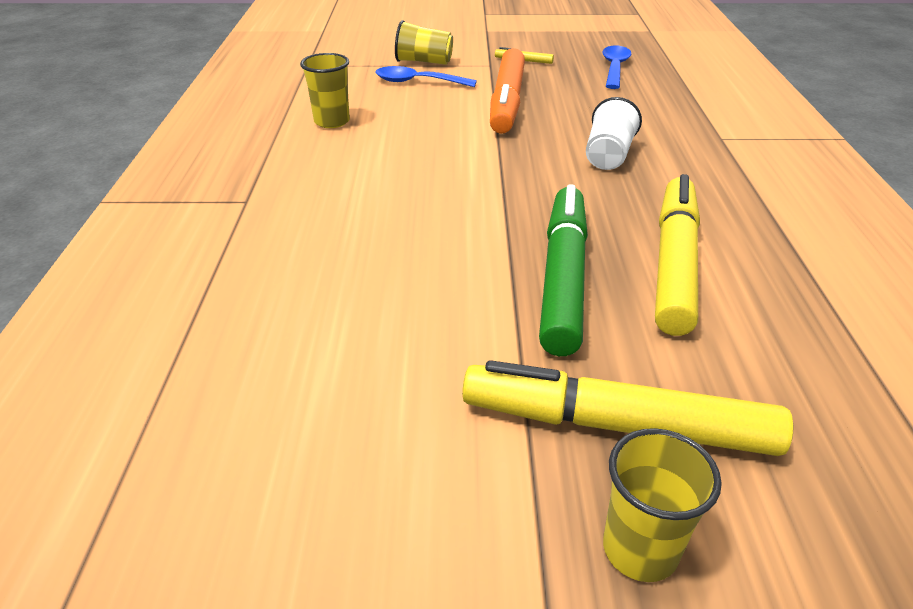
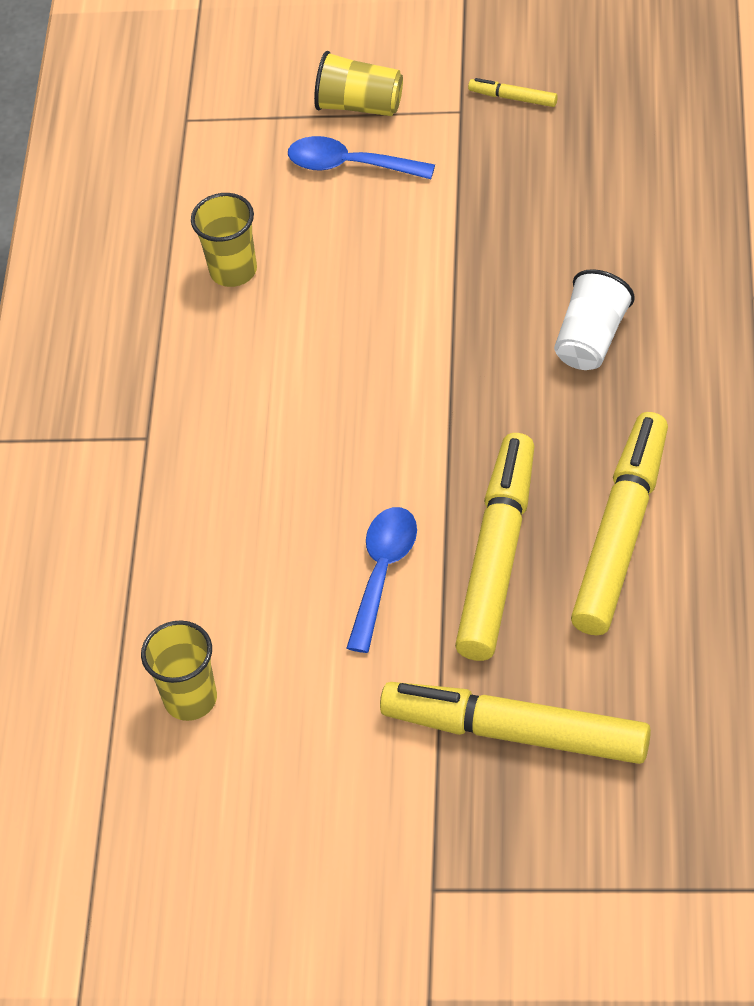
camera: 10 degrees right, 15 degrees up
orange marker [490,48,525,134] -> none
green marker [539,184,588,356] -> yellow marker [455,433,534,661]
blue spoon [602,46,631,89] -> blue spoon moved to [347,507,417,653]
yellow cup [603,428,722,582] -> yellow cup moved to [141,620,217,721]

